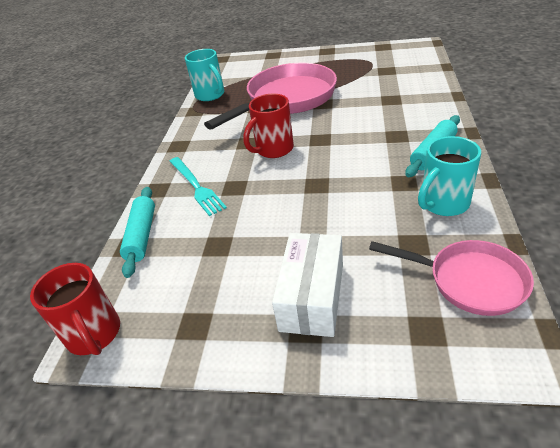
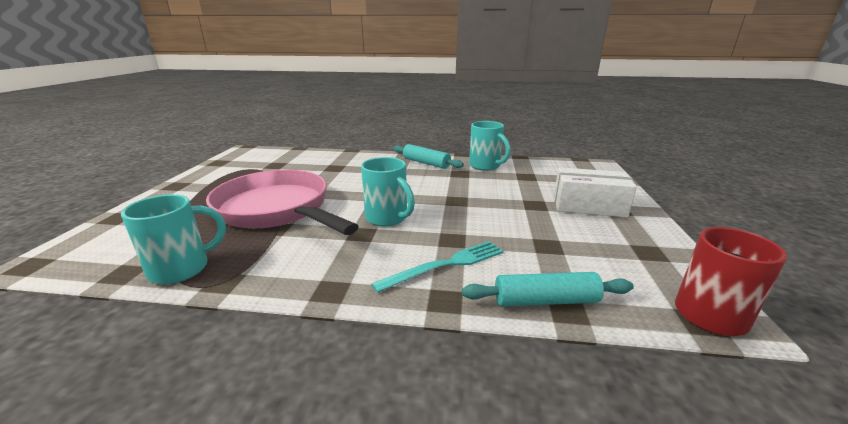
camera: 95 degrees left, 15 degrees down
red mug [243,94,294,158] -> turquoise mug [361,157,415,226]
pink pan [369,240,534,316] -> none

